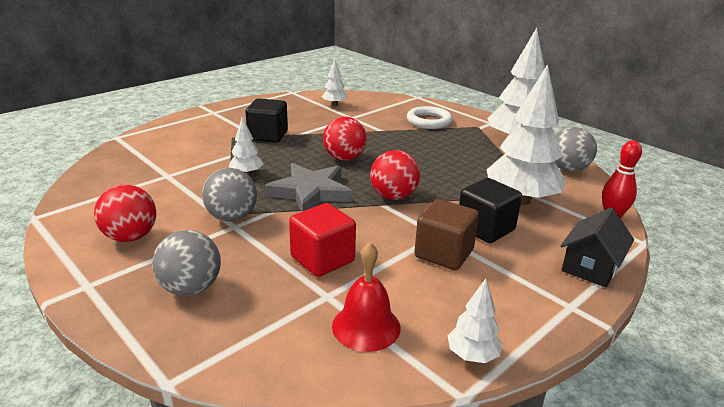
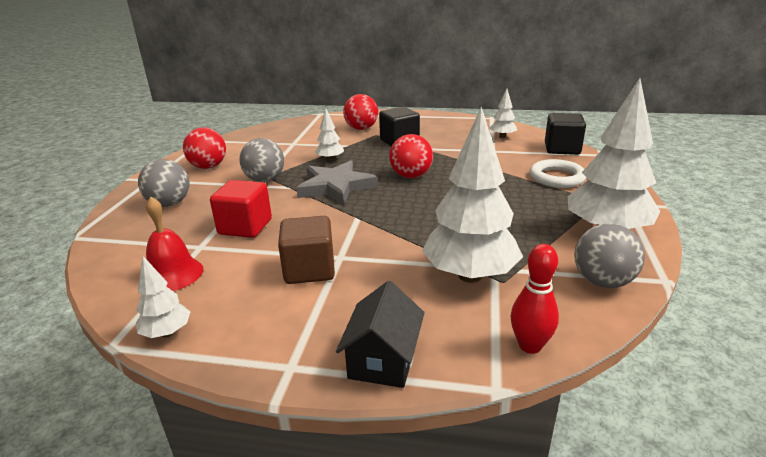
camera: 55 degrees right, 0 degrees up
red ball [370,150,420,200] -> red ball moved to [343,94,378,130]
black cube [459,178,522,243] -> black cube moved to [545,113,586,155]
black house [560,208,634,287] -> black house turned 75 degrees counterclockwise [336,281,425,388]

